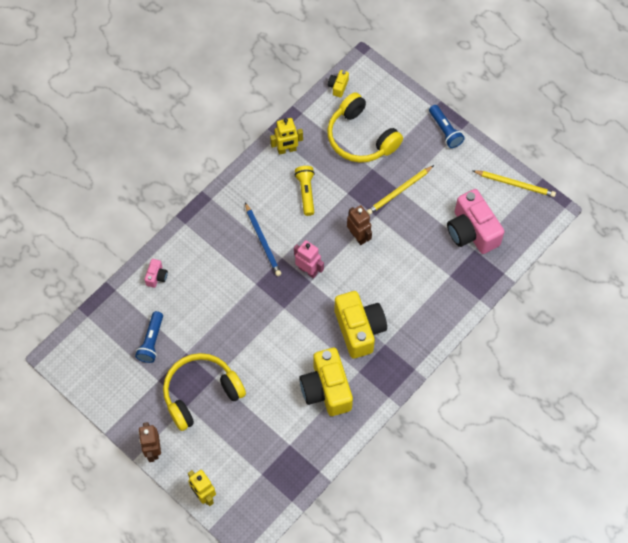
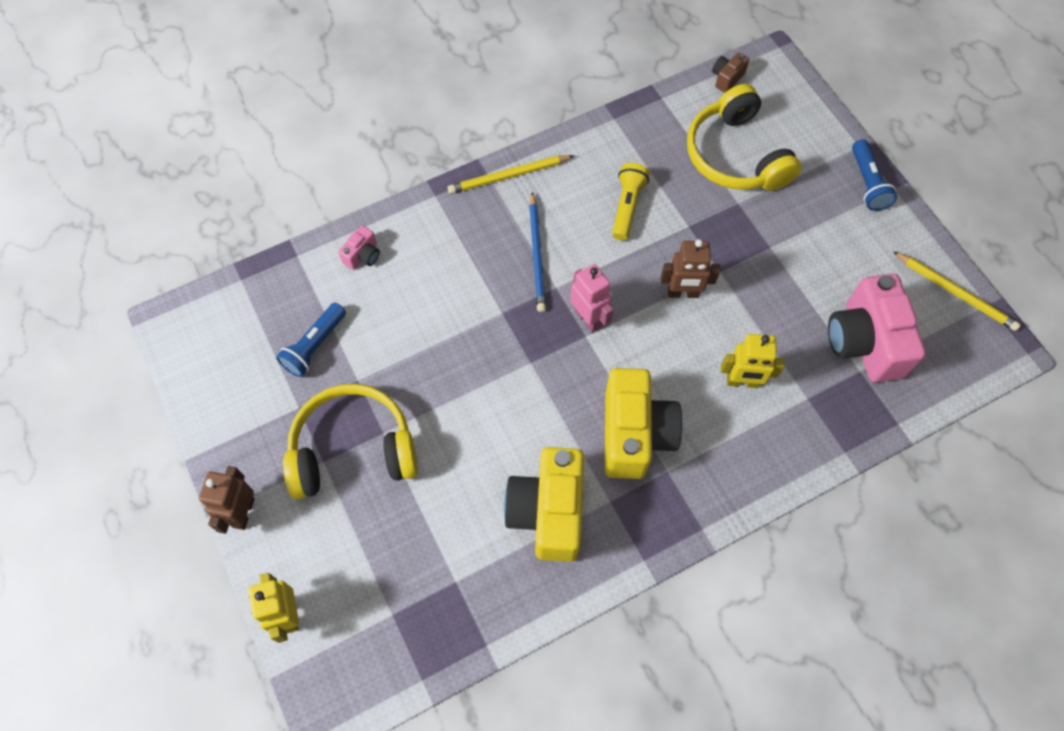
camera: 20 degrees right, 0 degrees up
yellow robot [270,118,303,155] -> yellow robot moved to [721,334,785,388]
yellow camera [328,70,349,98] -> brown camera [712,52,749,93]
brown robot [347,205,372,245] -> brown robot turned 105 degrees clockwise [661,239,720,298]
yellow pencil [366,165,434,215] -> yellow pencil moved to [448,155,574,194]

